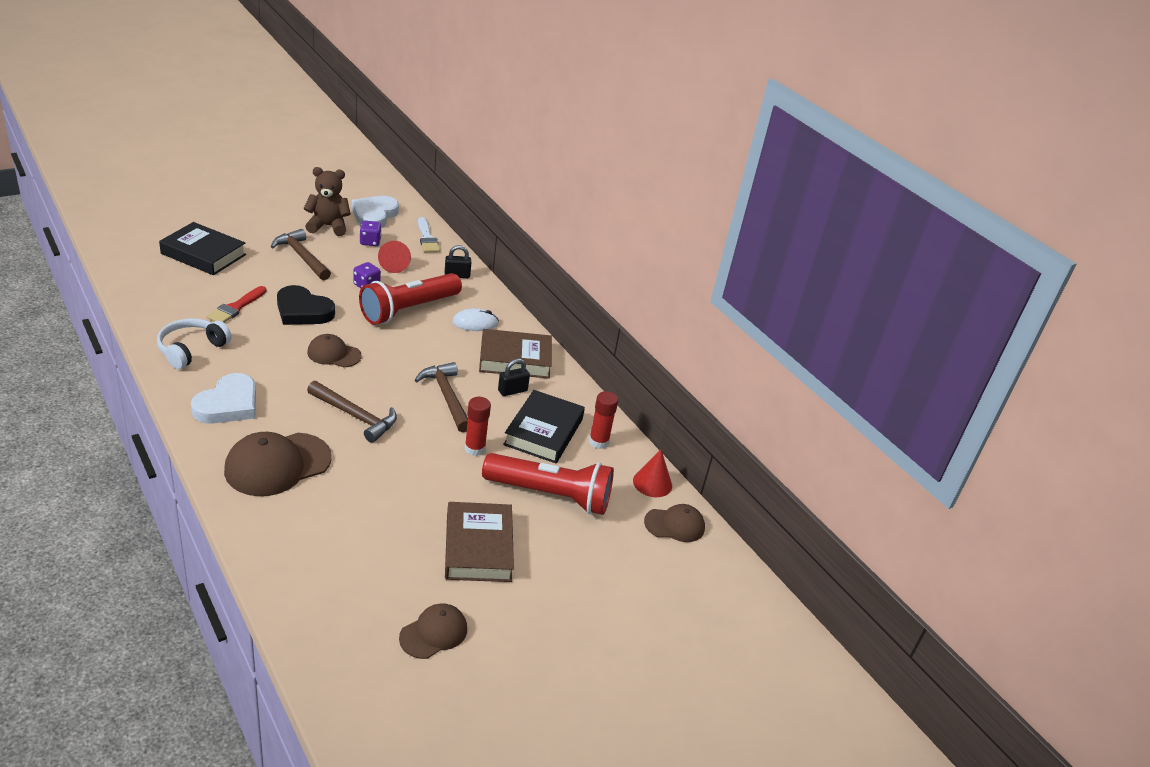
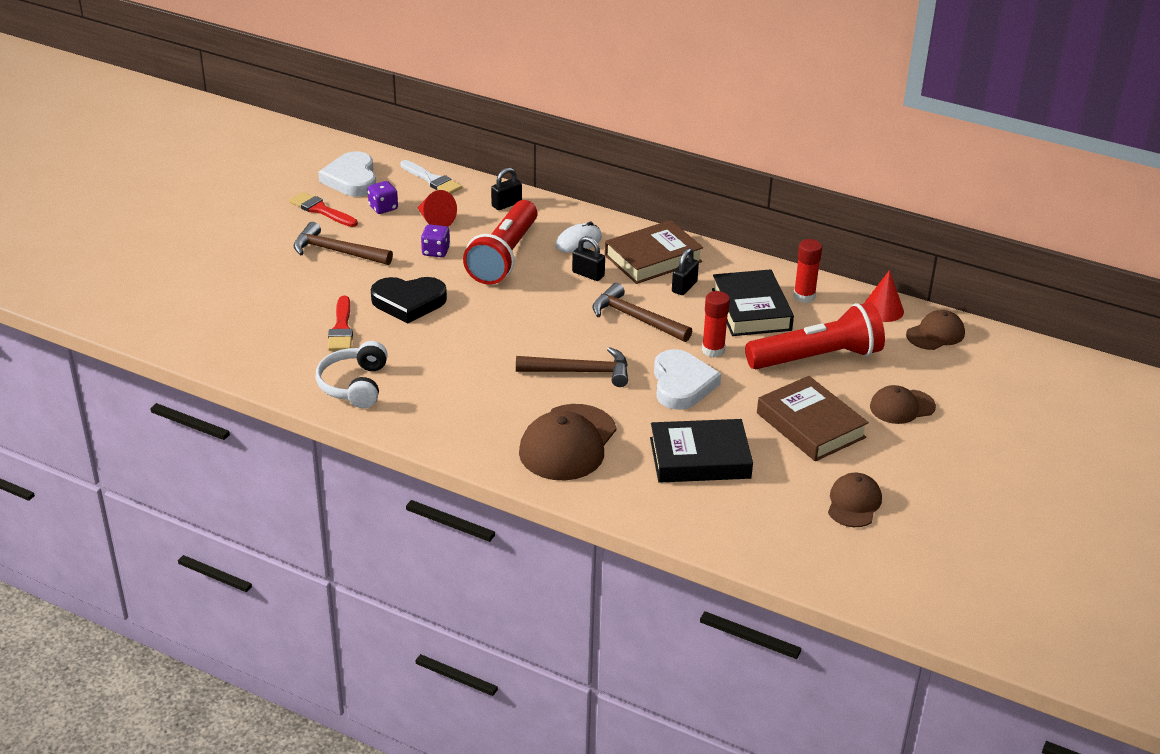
camera: 25 degrees left, 0 degrees up
black book [159,222,246,275] -> black book moved to [650,419,753,483]
white heart [191,373,256,424] -> white heart moved to [654,349,721,410]
brown teddy bear [304,167,351,236] -> red brush [289,192,358,227]
brown cap [307,334,362,367] -> brown cap moved to [870,385,936,424]
none -> black padlock [572,236,605,281]

